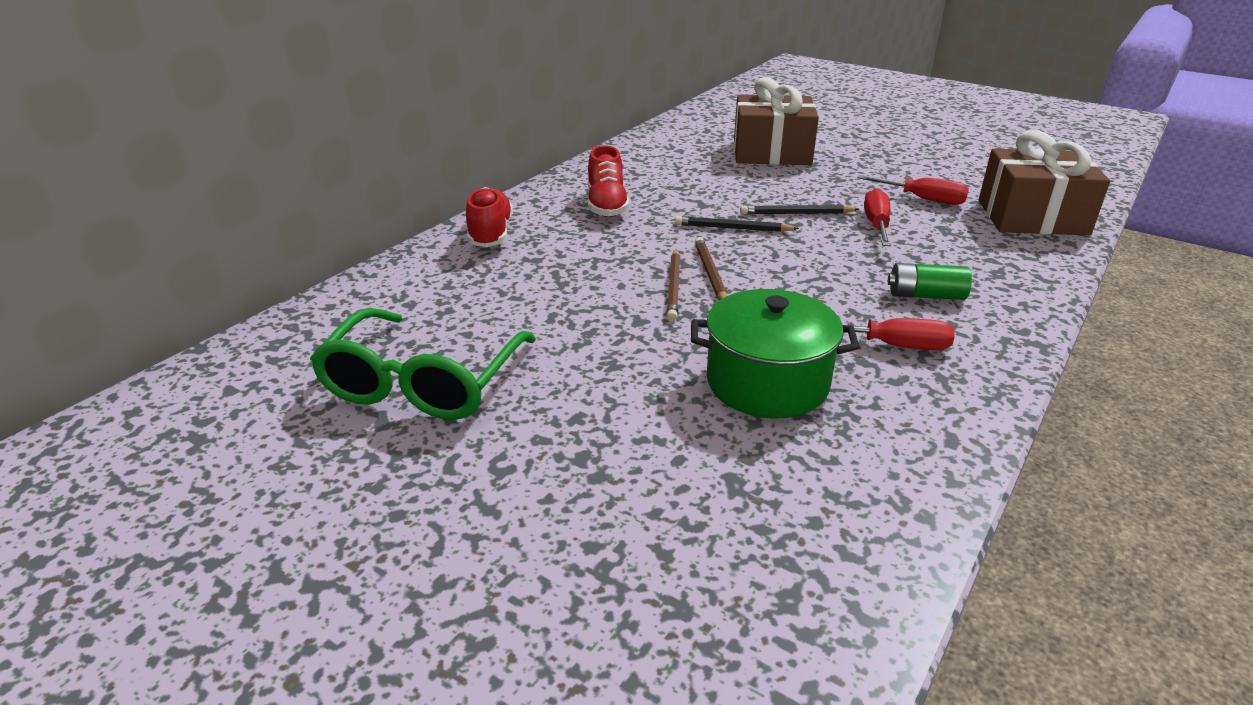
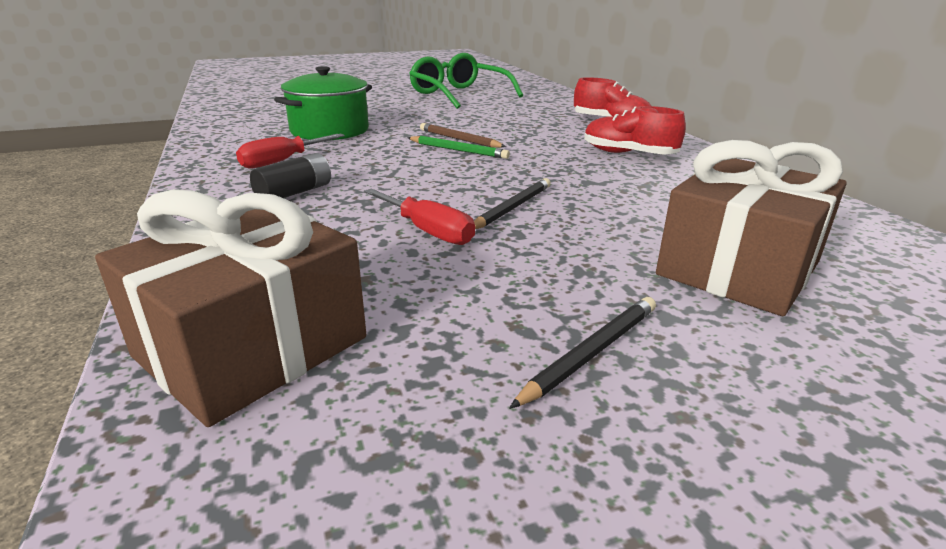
camera: 125 degrees right, 5 degrees down
black pencil [674,216,799,232] -> black pencil moved to [509,297,656,409]
brown pencil [695,237,727,300] -> green pencil [407,136,510,159]
red screwdriver [857,175,969,205] -> none
green battery [888,263,972,300] -> black battery [250,153,331,198]

